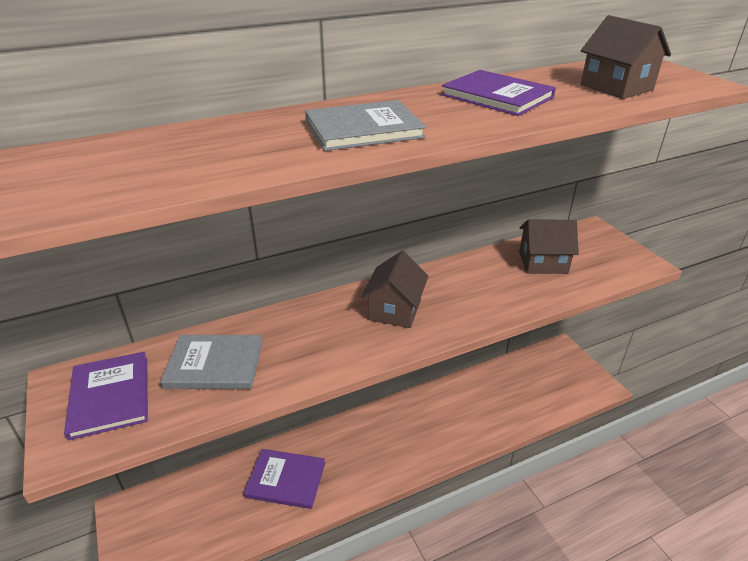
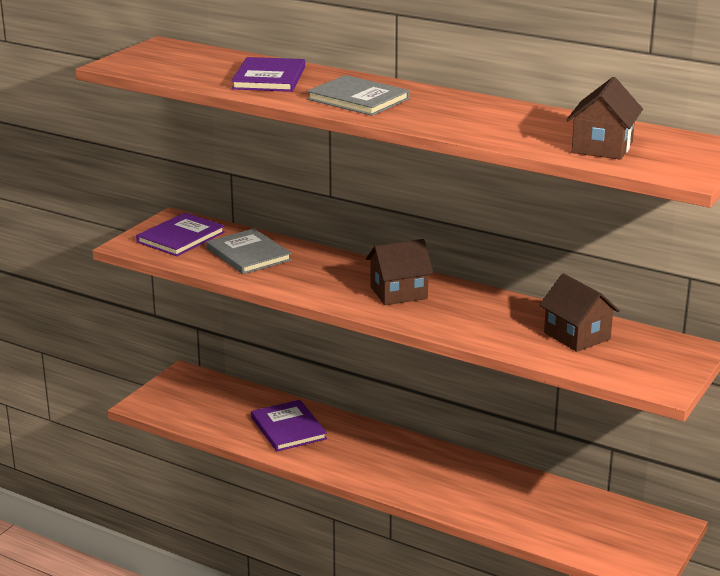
camera: 55 degrees right, 10 degrees down
purple book [441,70,556,116] -> purple book moved to [231,57,305,92]

